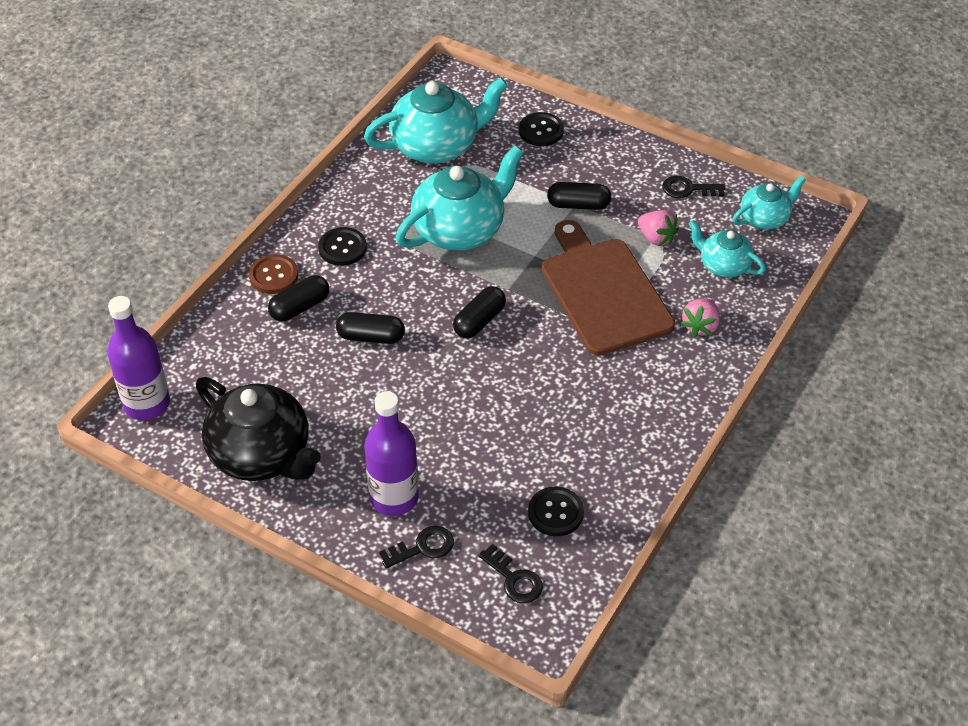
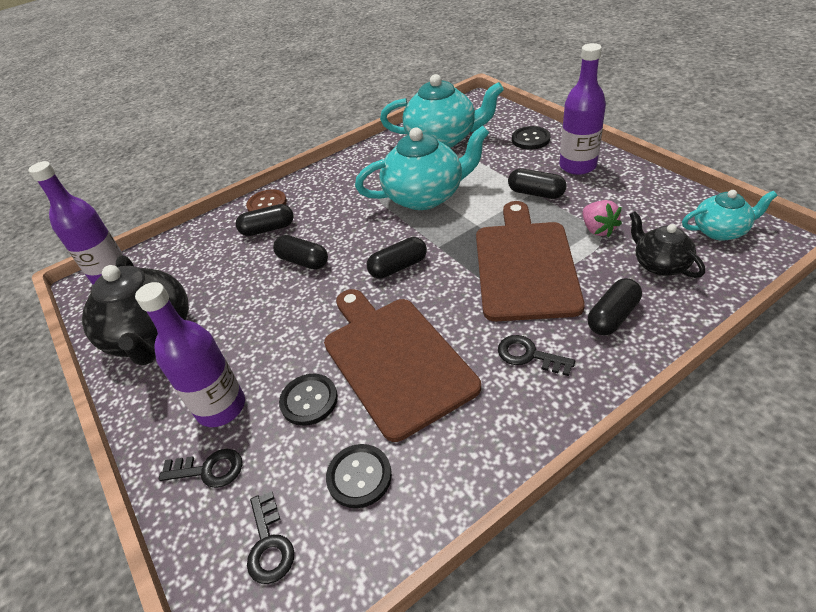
camera: 30 degrees right, 5 degrees down
black button [318,227,367,266] -> black button moved to [279,374,338,426]
black key [662,176,725,198] -> black key moved to [498,335,575,376]
pink strawberry [680,298,720,337] -> black capsule [588,278,642,336]
turquoise teapot [689,220,766,278] -> black teapot [630,211,705,278]
none -> brown cutting board [324,289,481,442]
none -> purple bottle [559,43,606,175]

